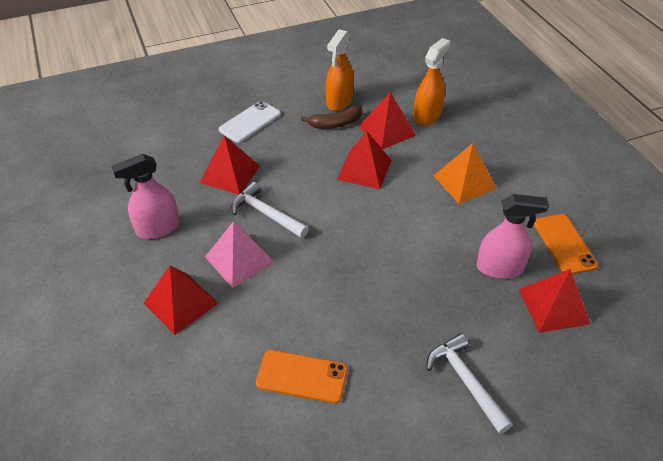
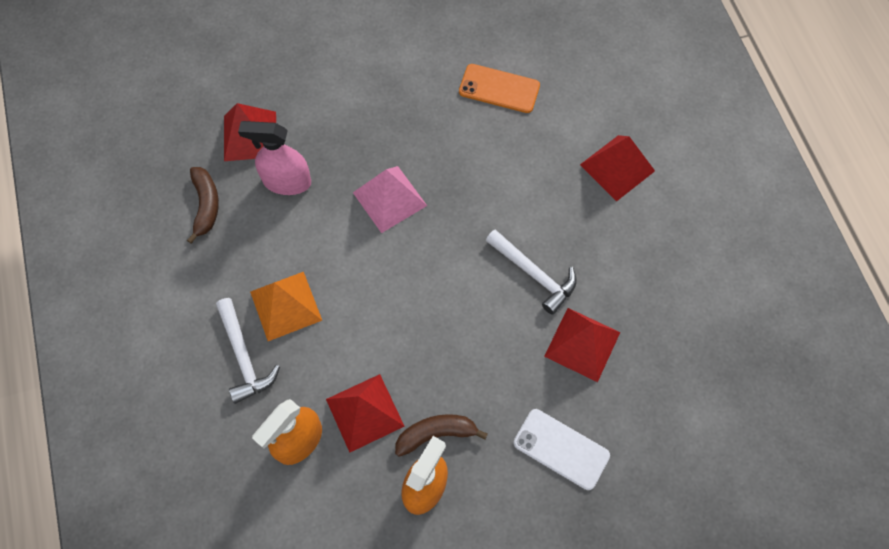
camera: 175 degrees left, 20 degrees up
pink spray bottle [111,154,180,239] -> none
pink pyramid [205,221,275,288] -> pink pyramid moved to [353,166,427,233]
white phone [219,101,281,143] -> white phone turned 75 degrees clockwise [513,409,610,490]
red pyramid [337,131,392,189] -> none
white hammer [427,333,513,434] -> white hammer moved to [216,298,280,404]
orange phone [534,214,598,274] -> brown banana [187,167,219,244]

